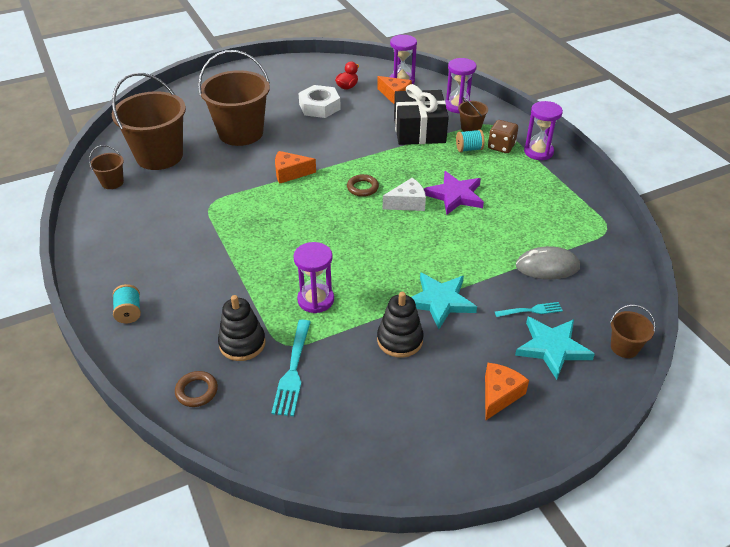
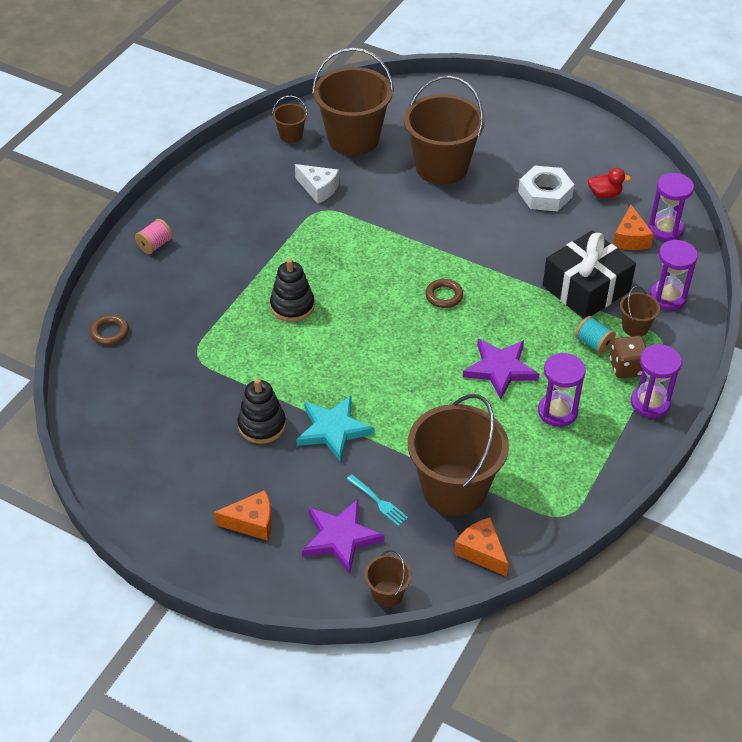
camera: 55 degrees right, 5 degrees up
turquoise spool [113,284,141,323] -> pink spool [135,219,173,254]
black stacking toy [218,295,266,361] -> black stacking toy moved to [270,258,315,322]
turquoise fork [272,320,311,416] -> none
orange cheese [275,151,316,184] -> orange cheese moved to [454,517,509,577]
purple hourglass [294,242,334,313] -> purple hourglass moved to [538,353,586,427]
white cheese [383,178,426,211] -> white cheese moved to [295,164,339,204]
turquoise star [515,317,595,380] -> purple star [302,499,385,574]
grey mouse [516,246,580,279] -> brown bucket [408,394,509,516]

